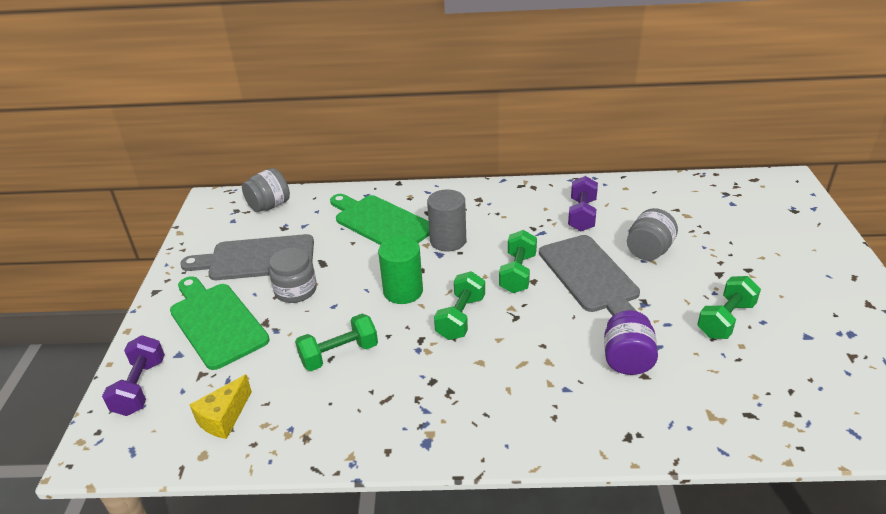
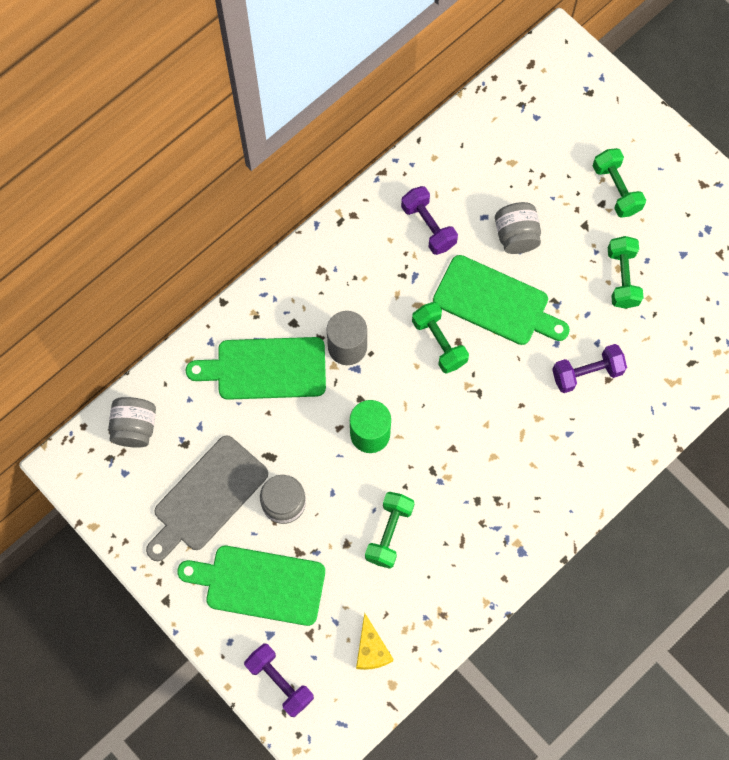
camera: 45 degrees left, 35 degrees up
green dumbbell [434,271,485,340] -> green dumbbell moved to [593,148,646,218]
grey cutting board [539,235,640,316] -> green cutting board [433,255,570,345]
purple jar [604,310,658,375] -> purple dumbbell [552,344,627,393]

